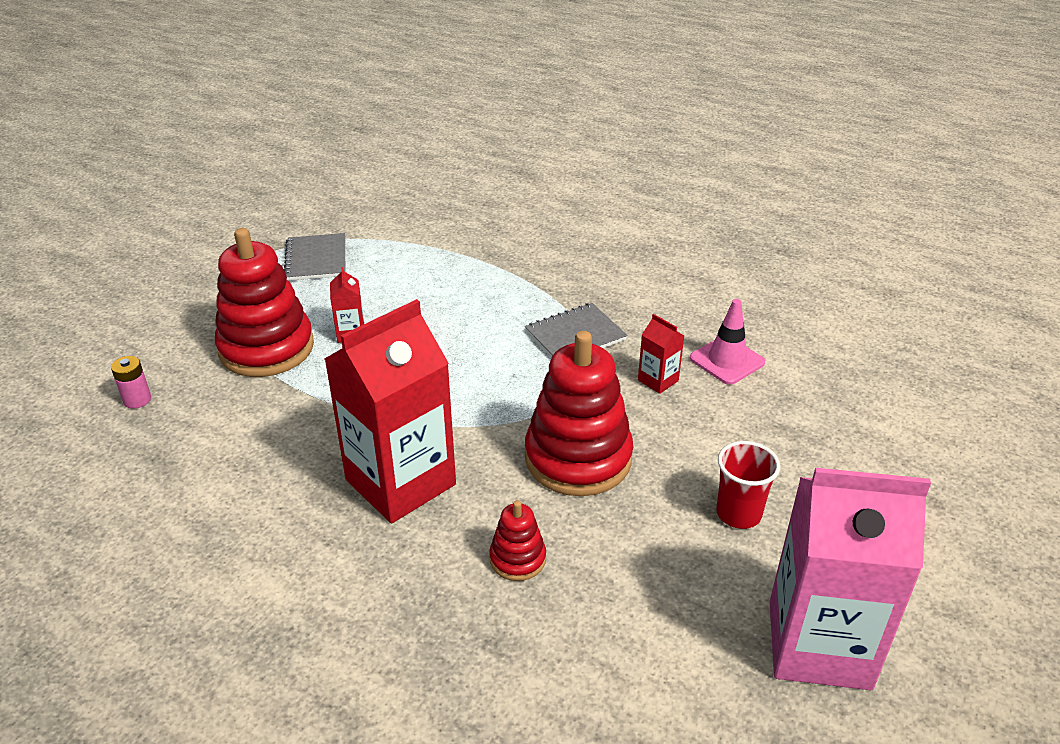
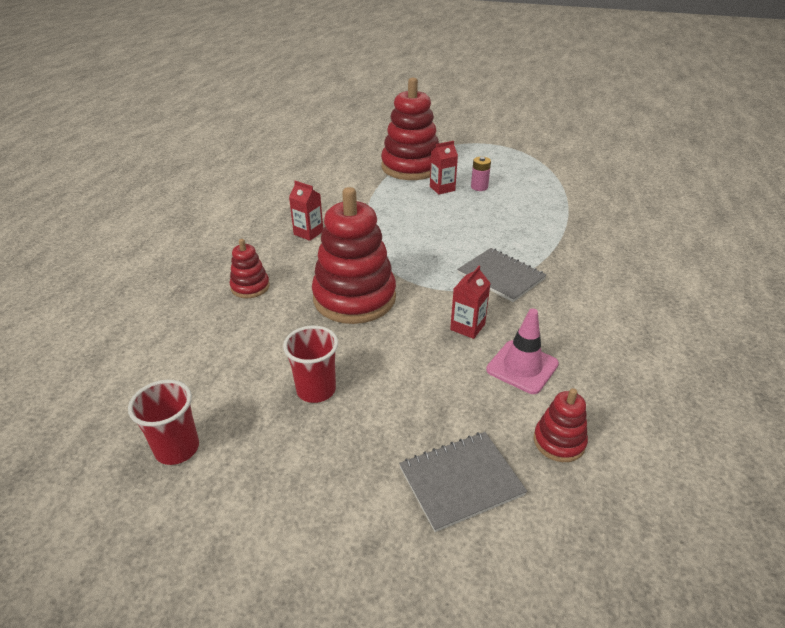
camera: 75 degrees right, 0 degrees up
pink battery [111,356,151,409] -> pink battery moved to [471,157,491,191]
grey notebook [284,233,345,281] -> grey notebook moved to [399,432,527,532]
red carton [325,299,456,523] -> red carton [289,181,323,241], size x0.41
pink carton [769,468,931,690] -> red cup [128,380,199,465]
none -> red stacking toy [534,388,588,462]

